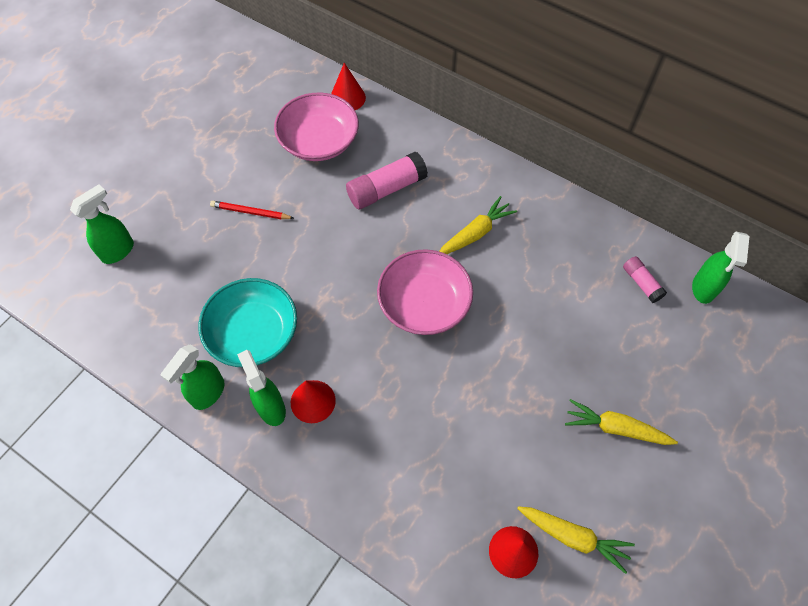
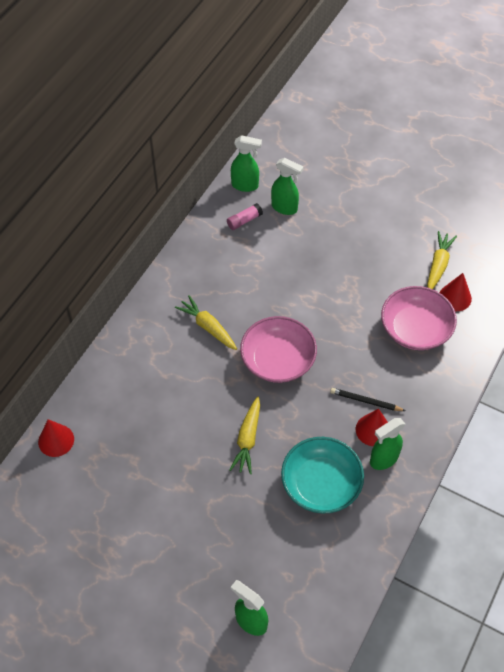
camera: 95 degrees left, 5 degrees down
green spray bottle [161,344,225,410] -> green spray bottle moved to [271,158,304,215]
red pencil [210,201,294,220] -> none
pink bowl [274,92,359,161] -> pink bowl moved to [381,286,457,350]
pink glue stick [346,152,428,209] -> none
yellow carrot [565,399,678,445] -> yellow carrot moved to [229,396,260,474]
none -> black pencil [330,388,406,411]

